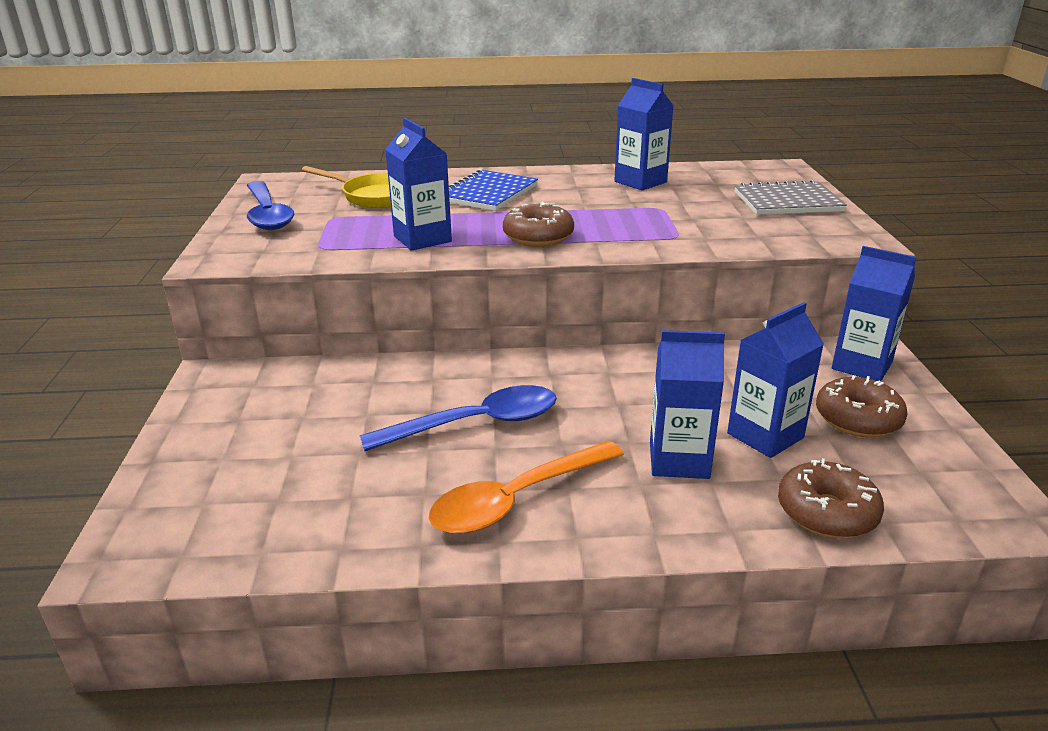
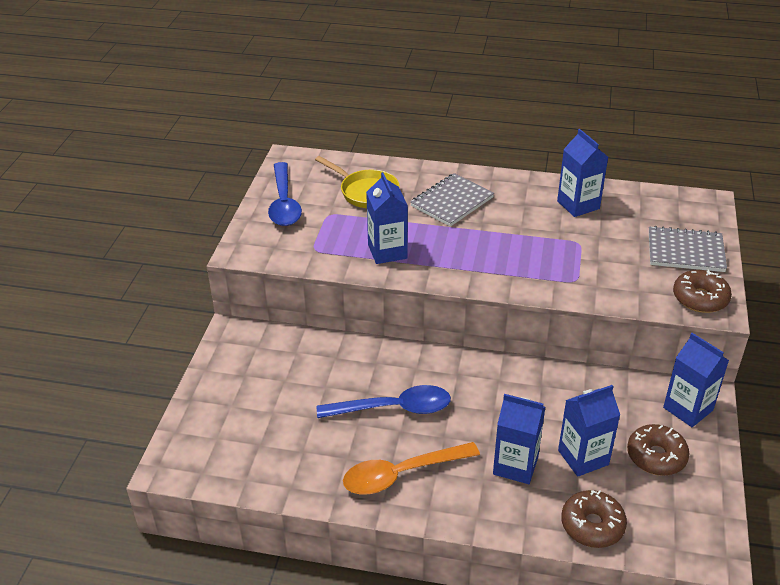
camera: 15 degrees right, 10 degrees up
blue notebook [449,169,538,211] -> grey notebook [410,173,494,227]
brown donut [503,202,574,247] -> brown donut moved to [673,270,732,313]

